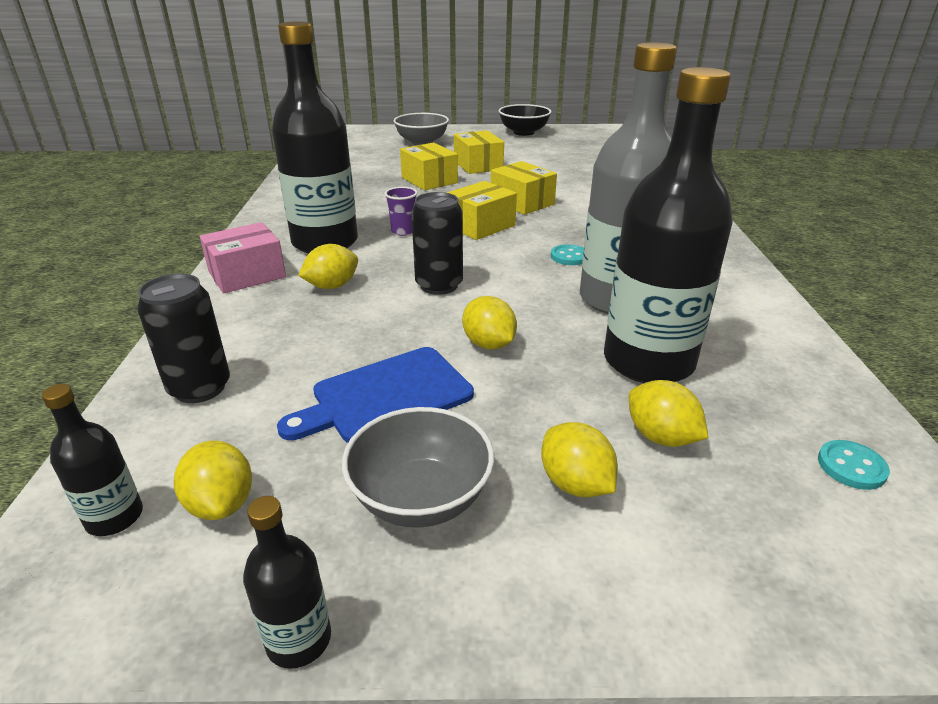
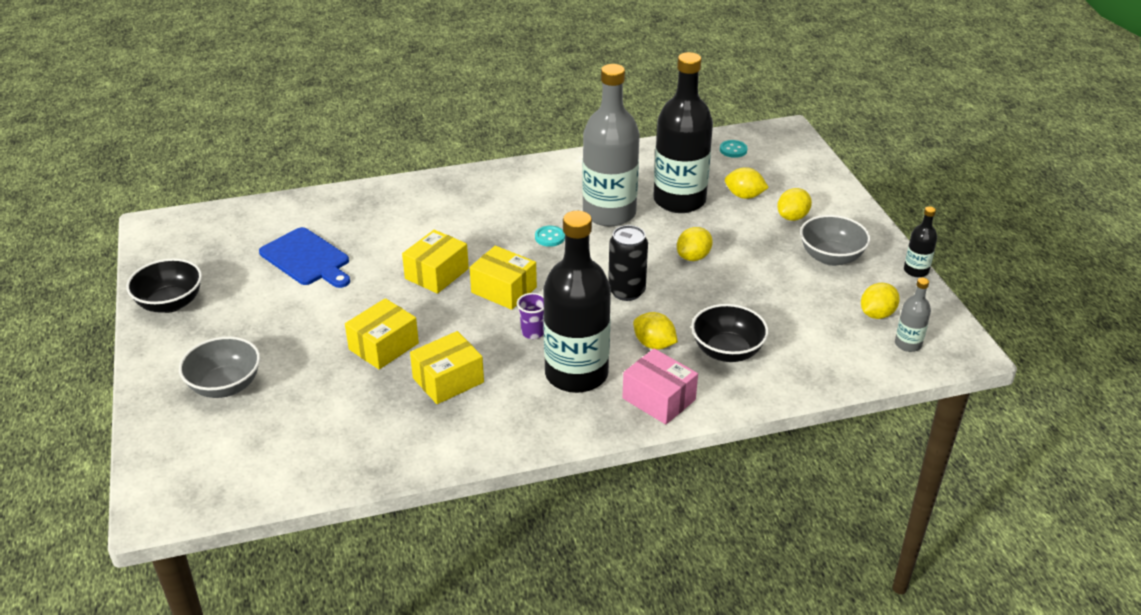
camera: 105 degrees left, 5 degrees up
black bottle [42,384,143,536] -> grey bottle [895,278,931,352]
black can [137,274,230,403] -> none
blue cutting board [277,347,474,443] -> blue cutting board moved to [259,227,350,288]
yellow box [454,130,504,174] -> yellow box moved to [410,331,484,404]
yellow lemon [629,380,709,447] -> yellow lemon turned 75 degrees clockwise [725,167,769,199]
none -> black bowl [691,304,769,362]

